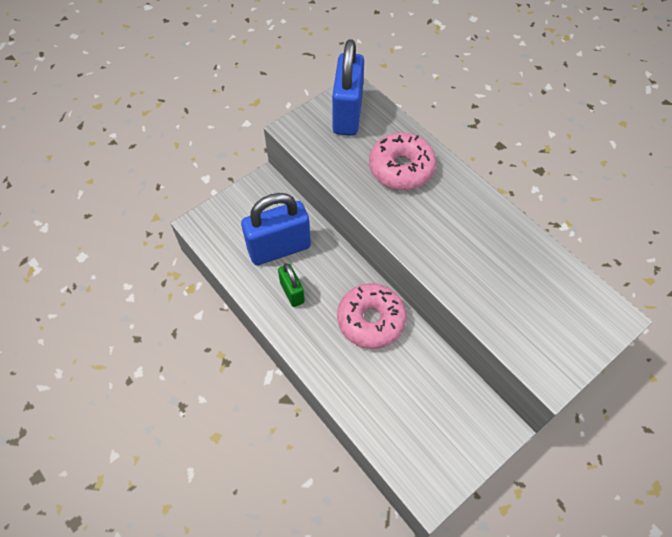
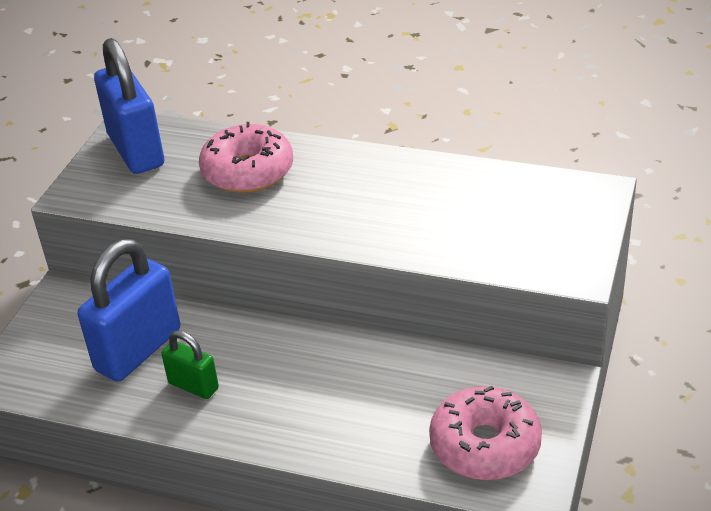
camera: 30 degrees left, 20 degrees down
pink donut [337,283,407,349] -> pink donut moved to [429,386,542,480]

